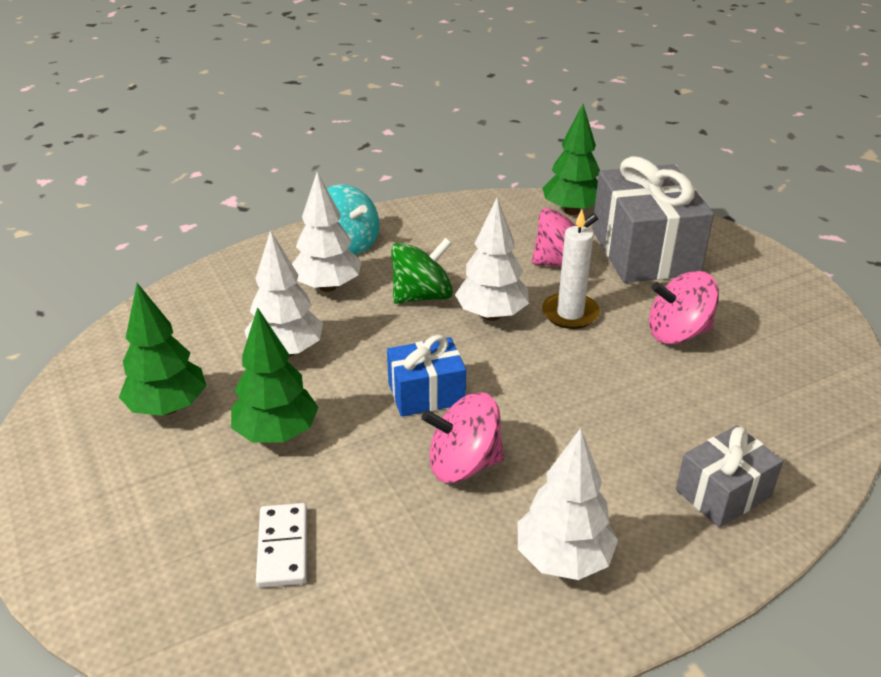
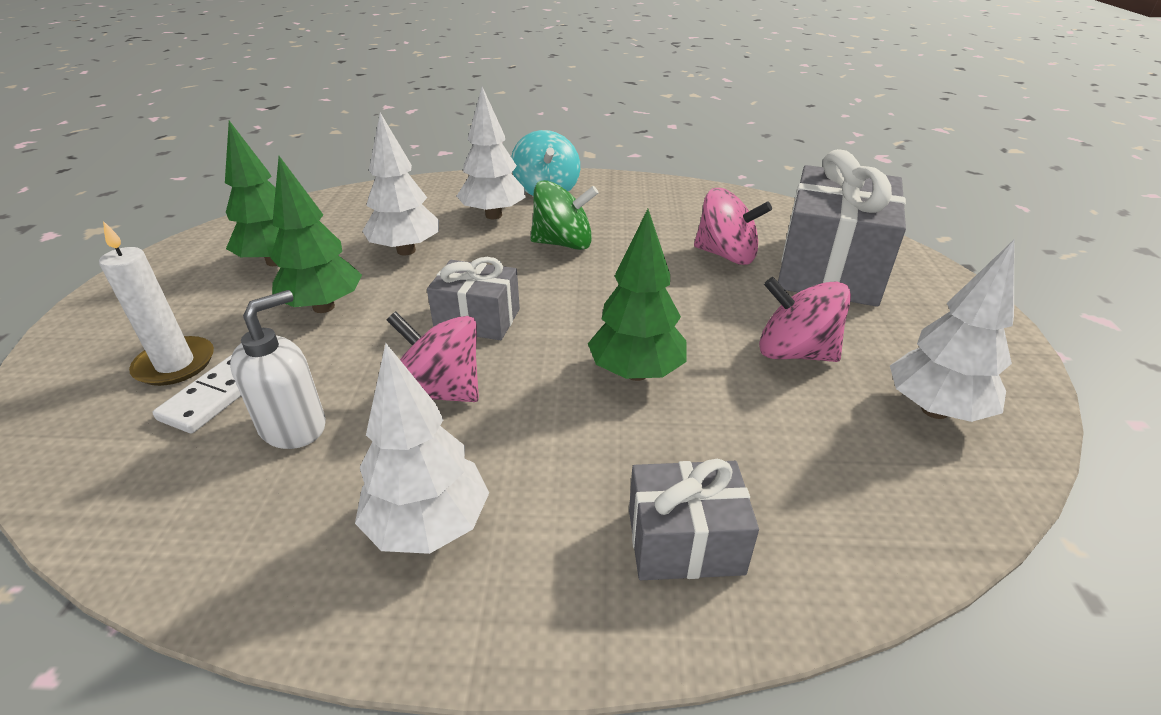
camera: 30 degrees right, 0 degrees up
blue gift [387,335,466,417] -> grey gift [427,257,520,340]
white tree [455,198,529,321] -> white tree moved to [890,240,1014,422]
green tree [542,104,600,215] -> green tree moved to [588,209,686,381]
white candle [542,210,600,329] -> white candle moved to [99,221,214,386]
none -> white soap dispenser [230,290,326,449]

